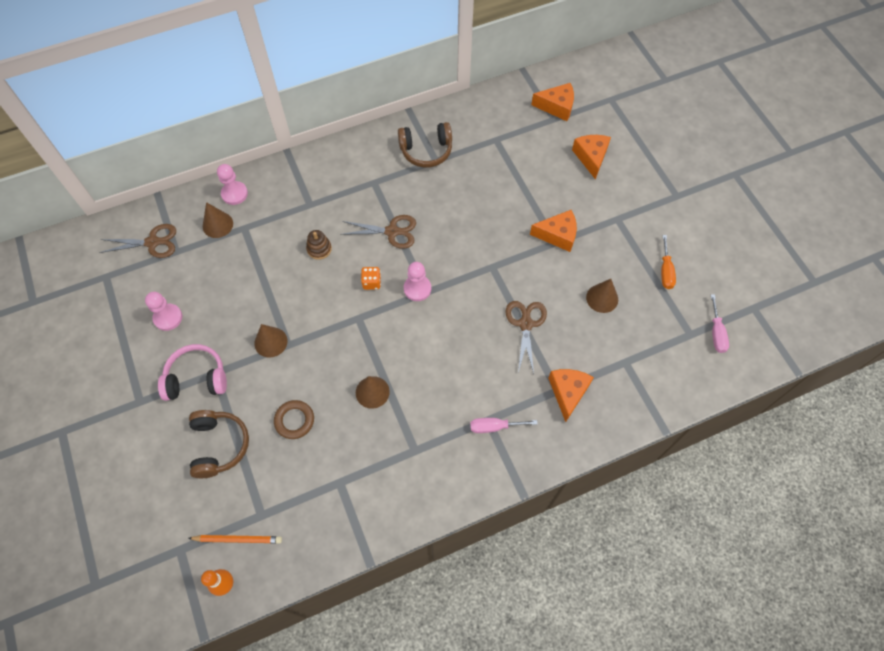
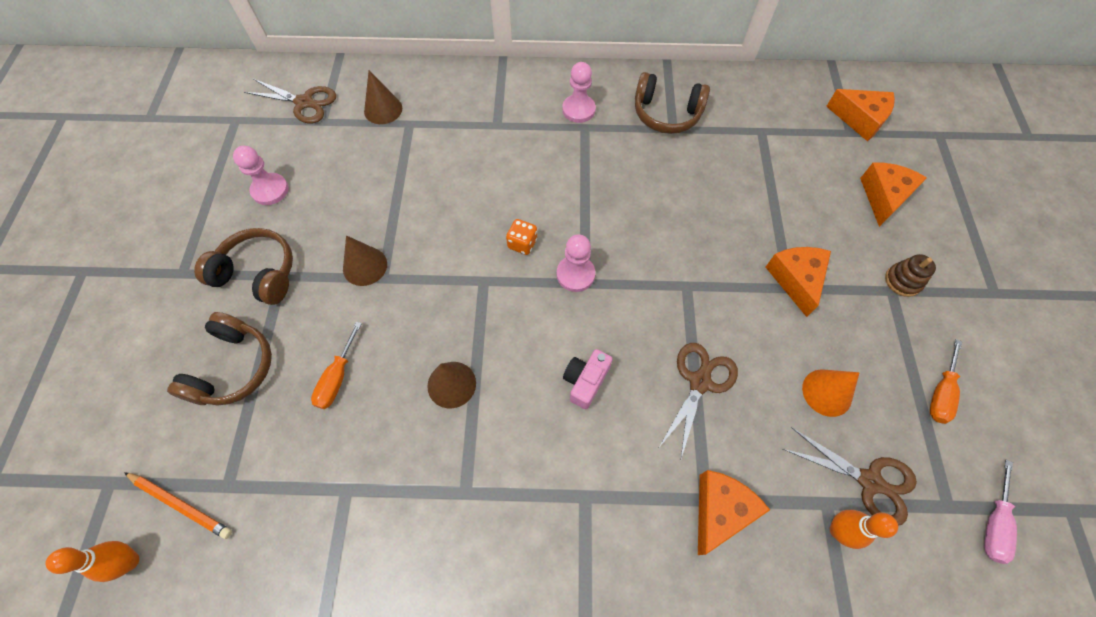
camera: 25 degrees right, 0 degrees up
pink headphones [158,344,227,401] -> brown headphones [194,228,293,305]
pink pawn [217,164,248,205] -> pink pawn moved to [562,62,596,123]
brown ring [274,400,314,439] -> orange screwdriver [311,322,362,409]
brown stacking toy [306,230,332,260] -> brown stacking toy moved to [885,254,936,297]
brown scissors [340,215,416,249] -> brown scissors moved to [783,427,917,526]
pink screwdriver [470,418,538,433] -> none
orange cheese [530,210,577,252] -> orange cheese turned 120 degrees counterclockwise [766,247,831,317]
brown cone [586,279,618,313] -> orange cone [802,369,859,417]
none -> pink camera [563,349,613,409]
none -> orange bowling pin [830,510,898,549]

